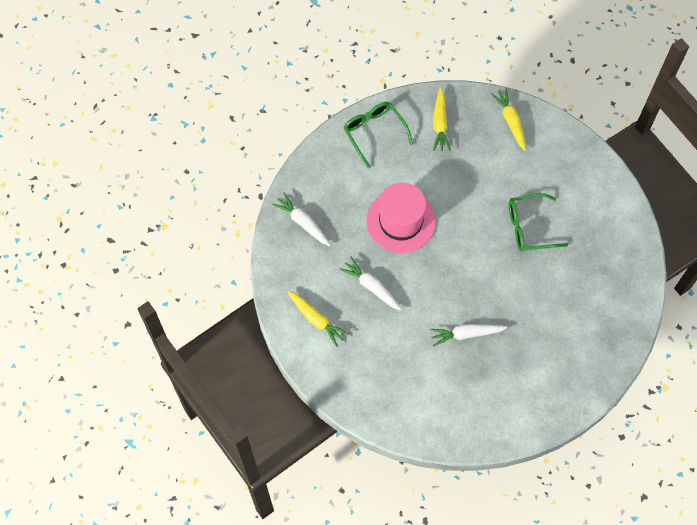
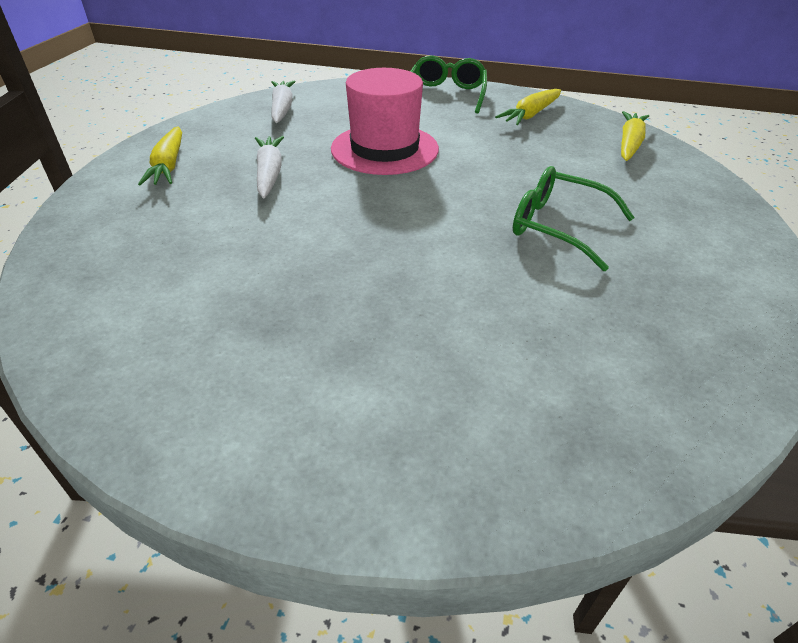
camera: 40 degrees right, 25 degrees down
white carrot [430,324,507,347] -> none

